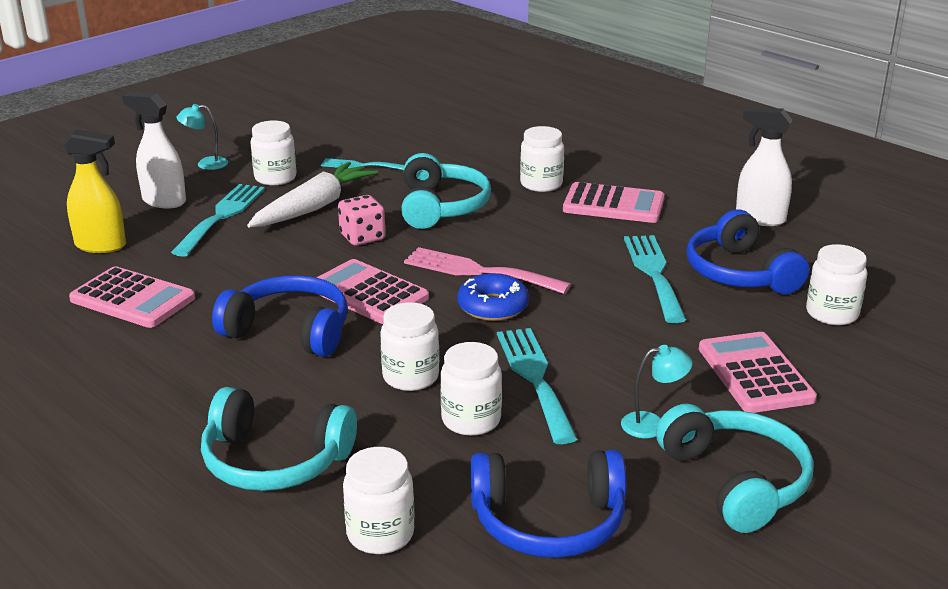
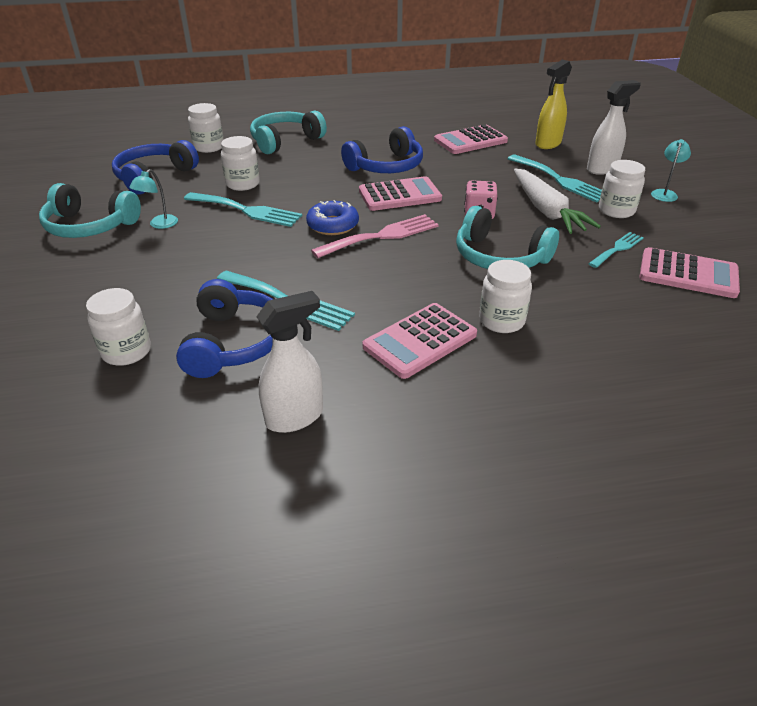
camera: 125 degrees right, 10 degrees up
white jar [380,302,439,391] -> none
blue headphones [686,209,809,294] -> blue headphones turned 75 degrees clockwise [176,279,273,378]
pink calculator [699,332,817,413] -> pink calculator moved to [639,247,740,298]

